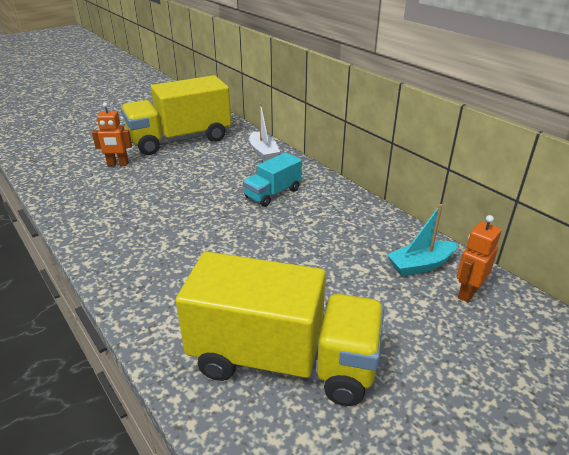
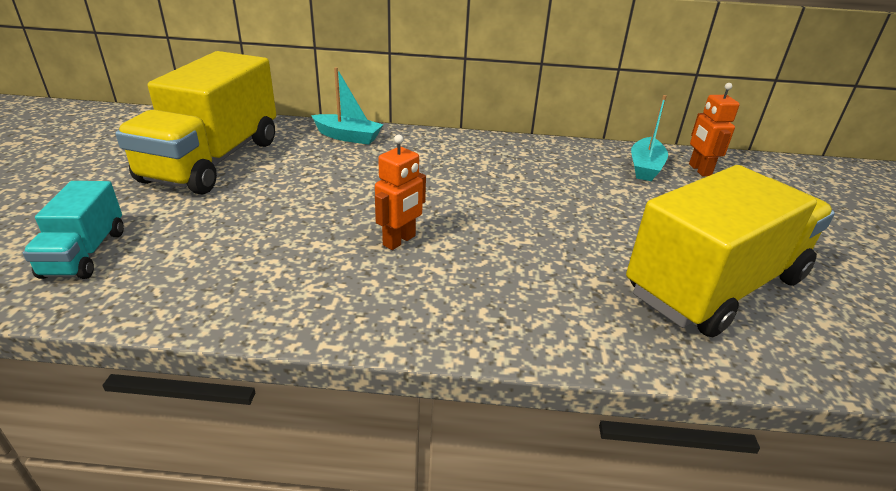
camera: 50 degrees left, 0 degrees up
orange robot [92,102,132,166] -> orange robot moved to [375,135,426,250]
turquoise truck [243,152,302,207] -> turquoise truck moved to [23,181,124,279]
white boat [249,103,280,161] -> turquoise boat [311,67,383,145]

